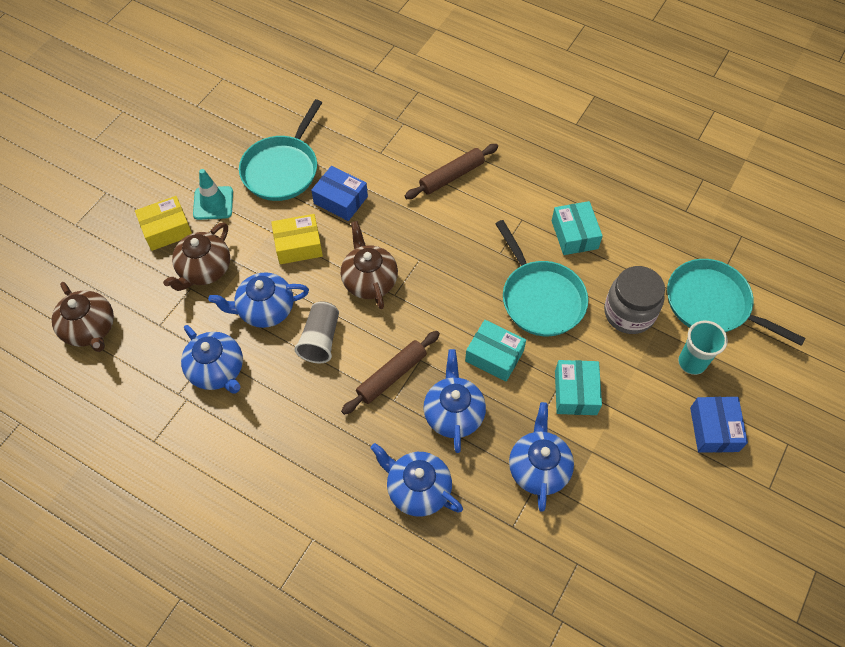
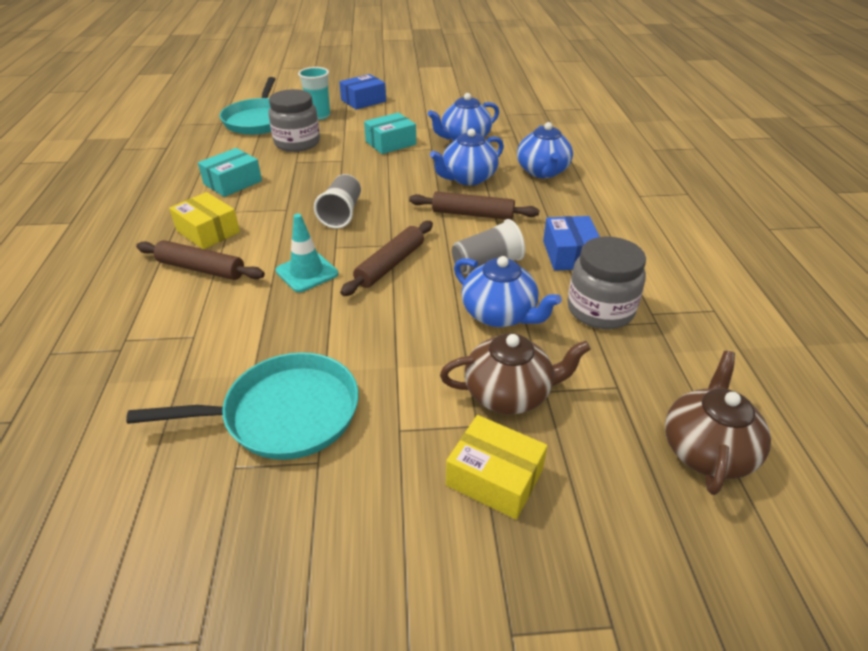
camera: 125 degrees left, 20 degrees down
blue teapot [181,325,243,393] -> grey jar [567,237,646,329]
turquoise traffic cone [193,169,233,220] -> turquoise traffic cone moved to [276,214,338,292]
yellow box [271,214,323,264] -> yellow box moved to [169,192,240,249]
blue box [311,166,368,221] -> blue box moved to [543,216,600,271]
brown teapot [341,221,398,309] -> brown rolling pin [340,221,433,296]
turquoise box [465,320,526,381] -> none
turquoise pan [496,220,588,336] -> none
none -> grey cup [314,174,361,229]

